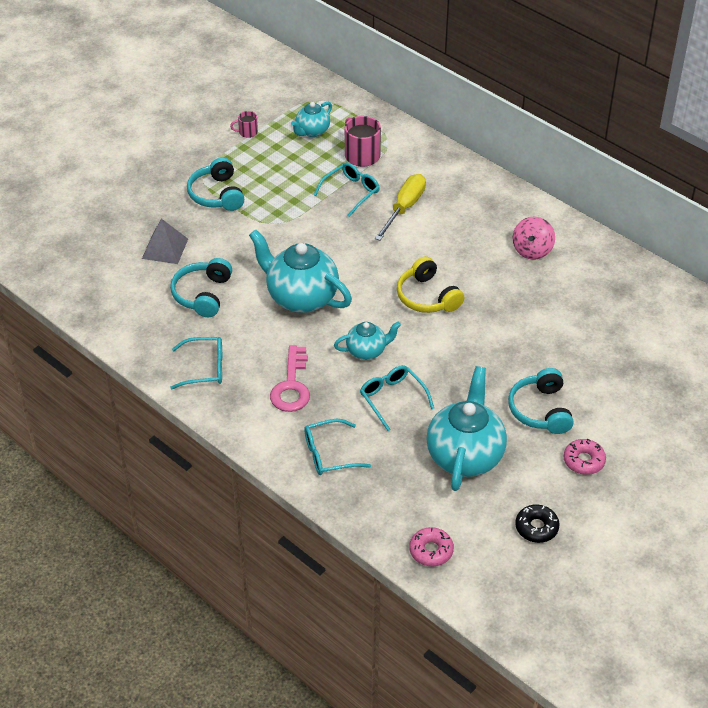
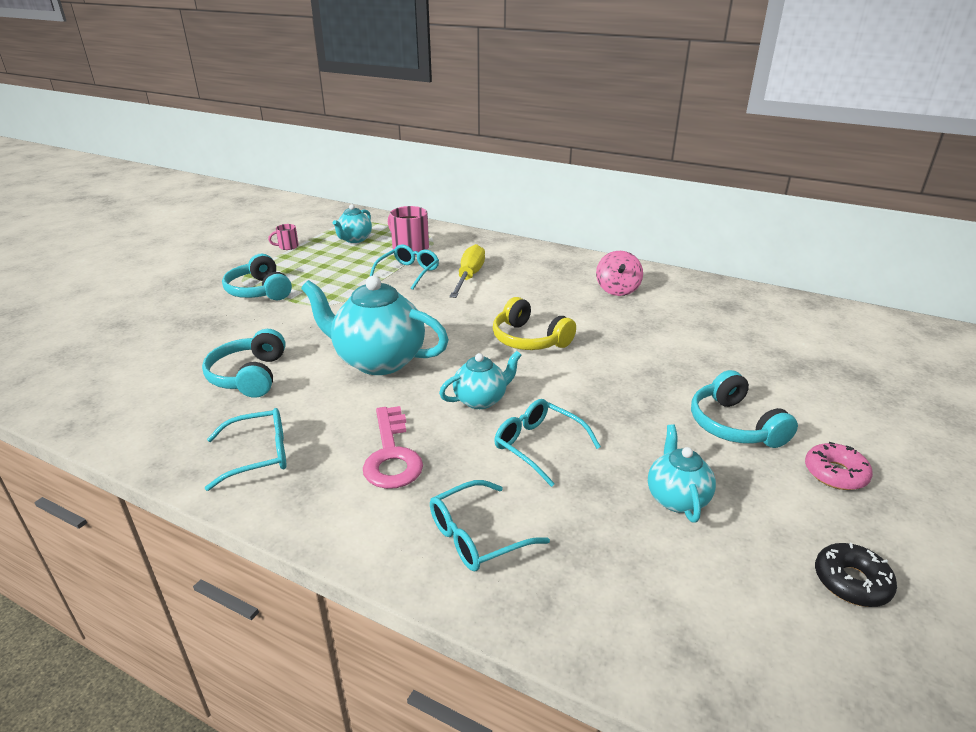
camera: 15 degrees left, 15 degrees down
grey pyramid [142,219,188,264] -> none
pink donut [409,527,454,566] -> none
turquoise teapot [426,366,507,491] -> turquoise teapot [648,424,716,522], size x0.54

